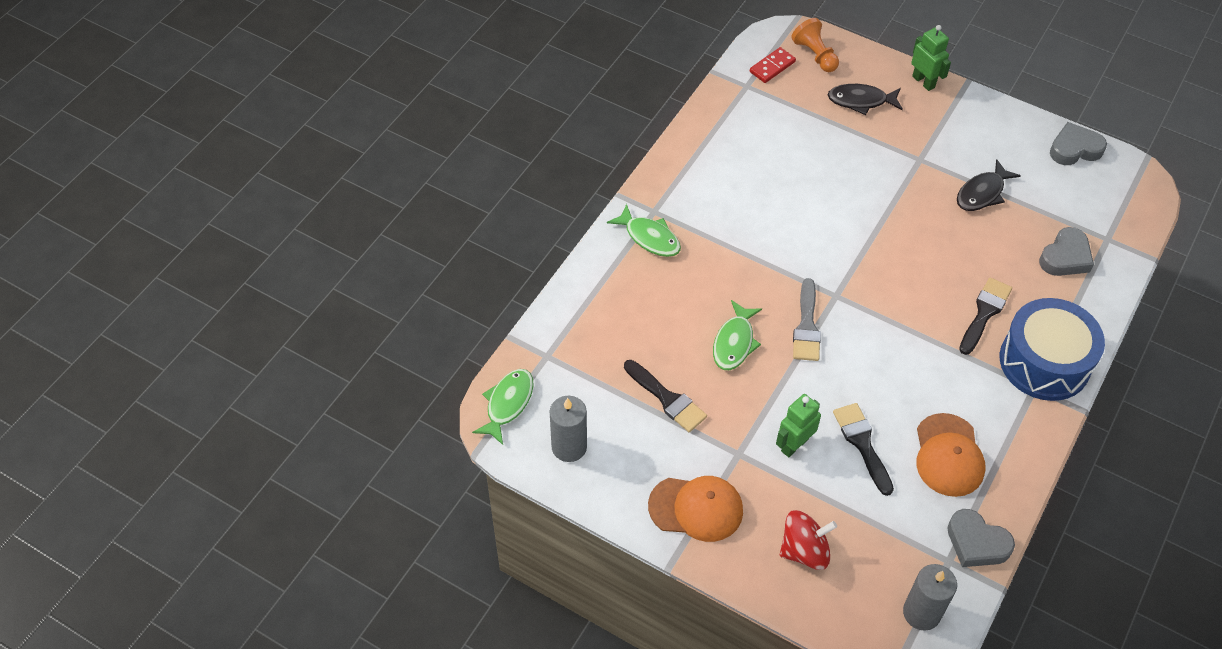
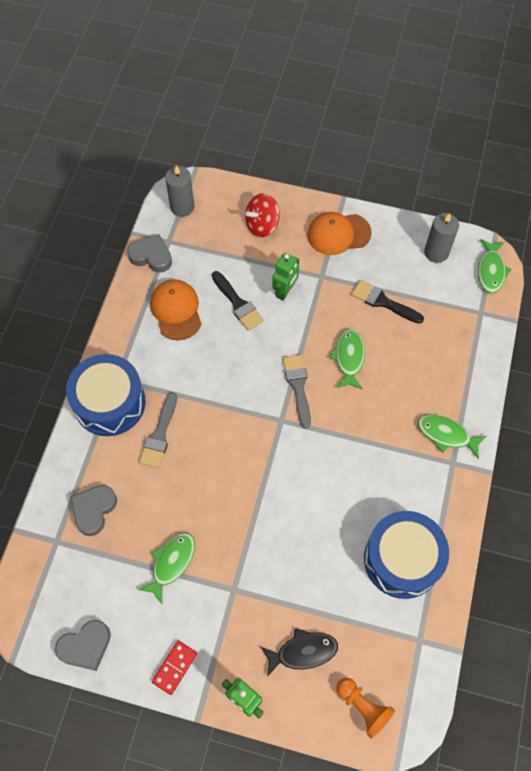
camera: 165 degrees right, 10 degrees up
red domino [750,47,796,83] -> red domino moved to [152,640,197,695]
black fish [957,159,1021,211] -> green fish [138,533,195,604]
black brush [959,277,1012,355] -> grey brush [139,392,177,468]
none -> blue drum [364,511,449,599]

